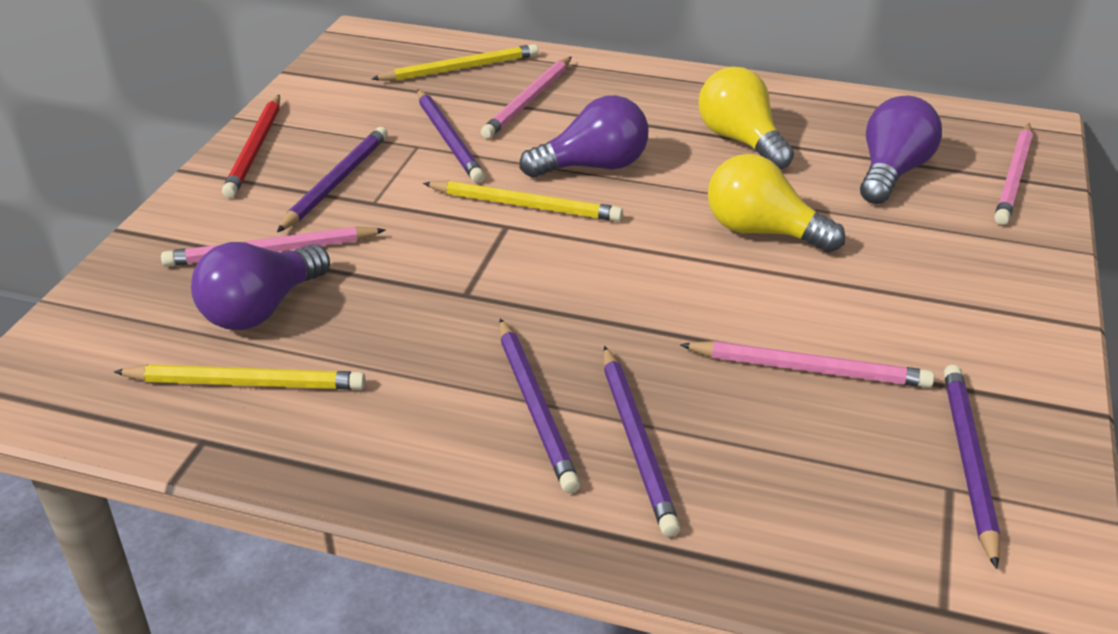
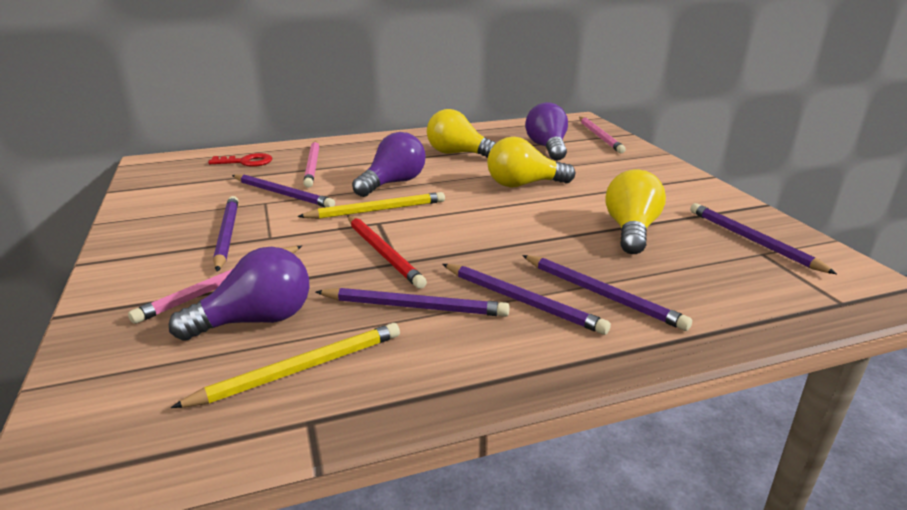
camera: 35 degrees left, 10 degrees down
purple light bulb [191,242,330,330] -> purple light bulb turned 120 degrees counterclockwise [169,247,309,341]
red pencil [222,95,280,198] -> red pencil moved to [347,215,427,289]
yellow pencil [372,44,539,81] -> red key [208,153,272,167]
pink pencil [680,341,935,388] -> yellow light bulb [605,170,666,254]
none -> purple pencil [316,288,510,317]

